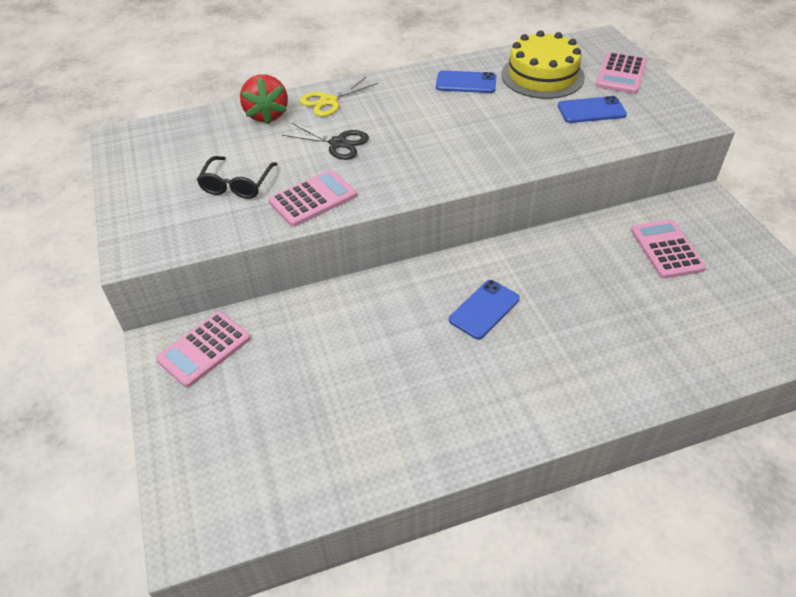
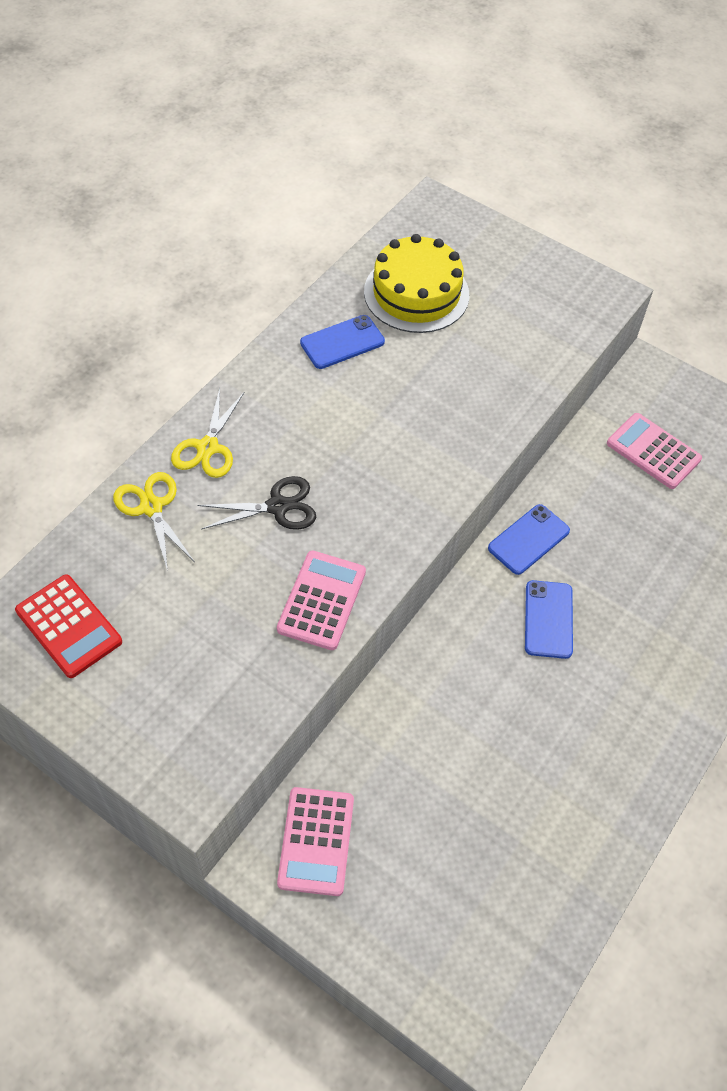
camera: 40 degrees left, 10 degrees up
black glasses [197,156,277,199] -> none
red strawberry [240,74,288,125] -> yellow scissors [113,472,194,571]
blue phone [558,96,627,123] -> blue phone moved to [488,504,570,575]
pink calculator [596,52,647,94] -> none
none -> red calculator [15,574,122,678]

